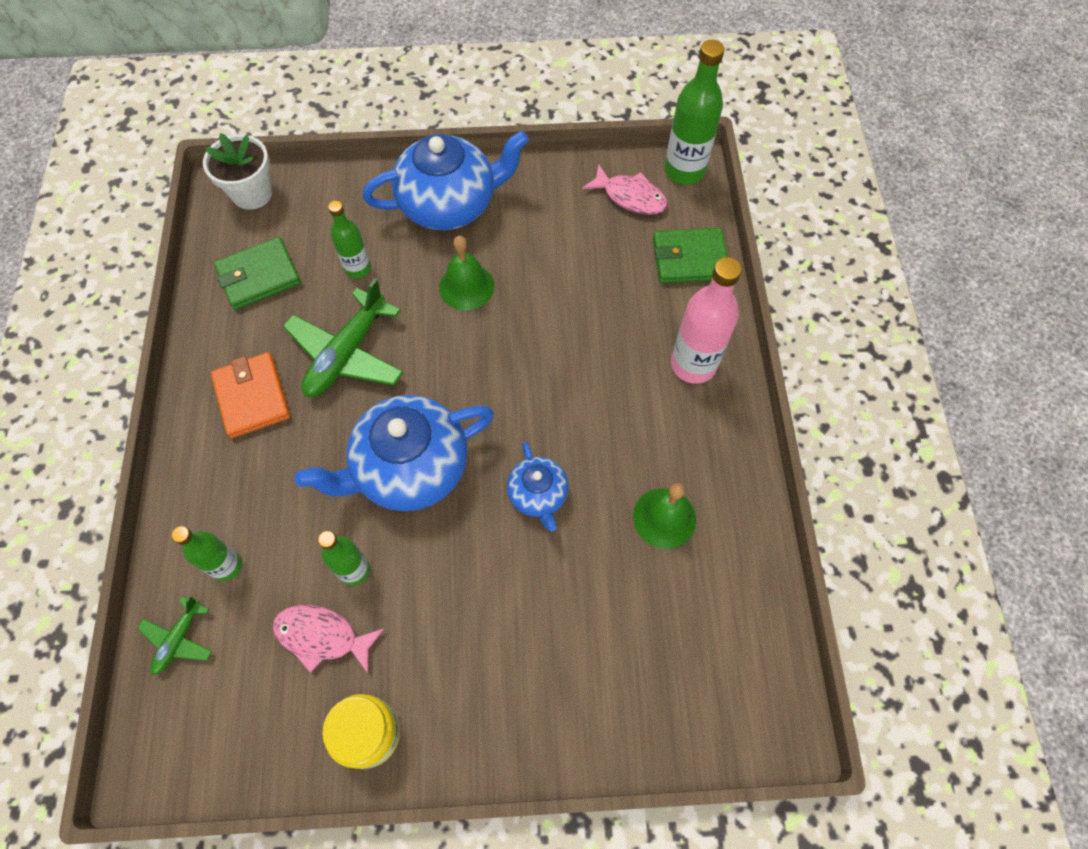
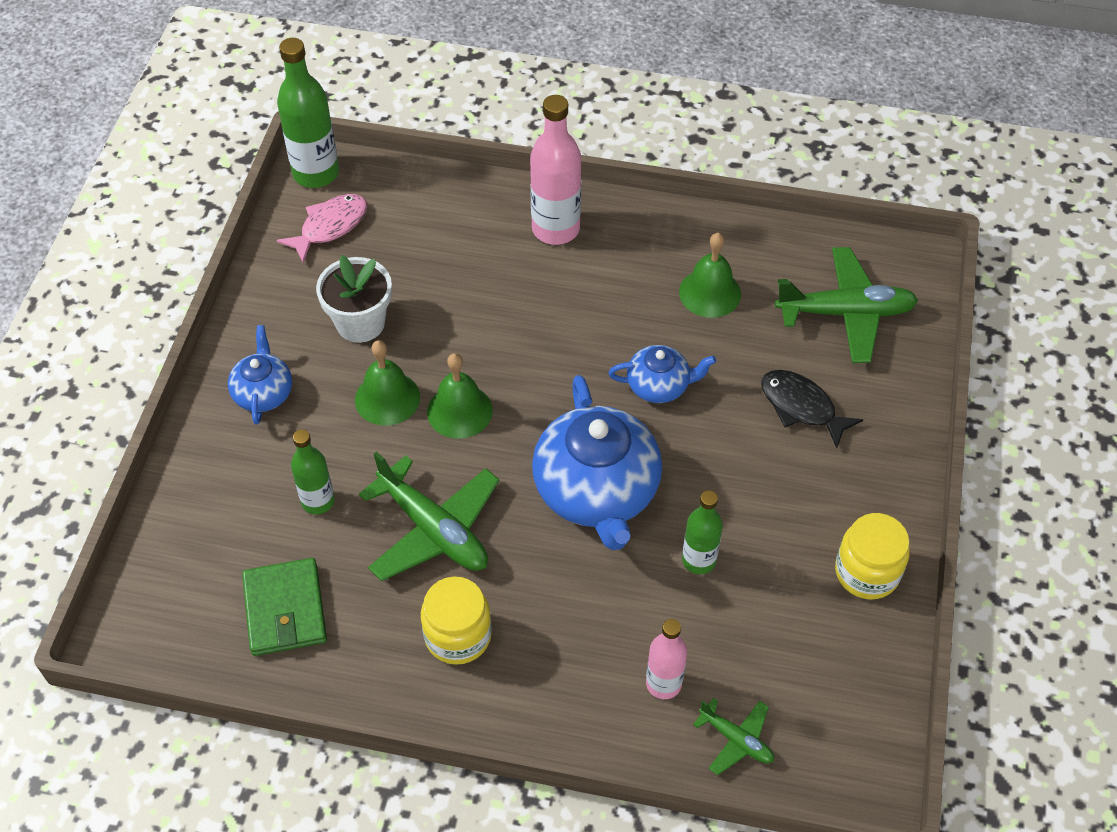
camera: 75 degrees left, 10 degrees down
green bottle [172,526,242,581] -> pink bottle [646,619,687,699]
white flower pot [203,133,273,210] -> white flower pot moved to [316,255,392,343]
orange wallet [211,352,290,438] -> yellow jar [421,577,492,665]
pink fish [272,605,384,673] -> none
blue teapot [362,131,529,230] -> blue teapot [228,325,292,425], size x0.52
green wallet [653,228,728,284] -> none
none -> green bell [427,353,493,439]
none -> black fish [761,370,863,448]
none -> green plane [775,247,918,363]

